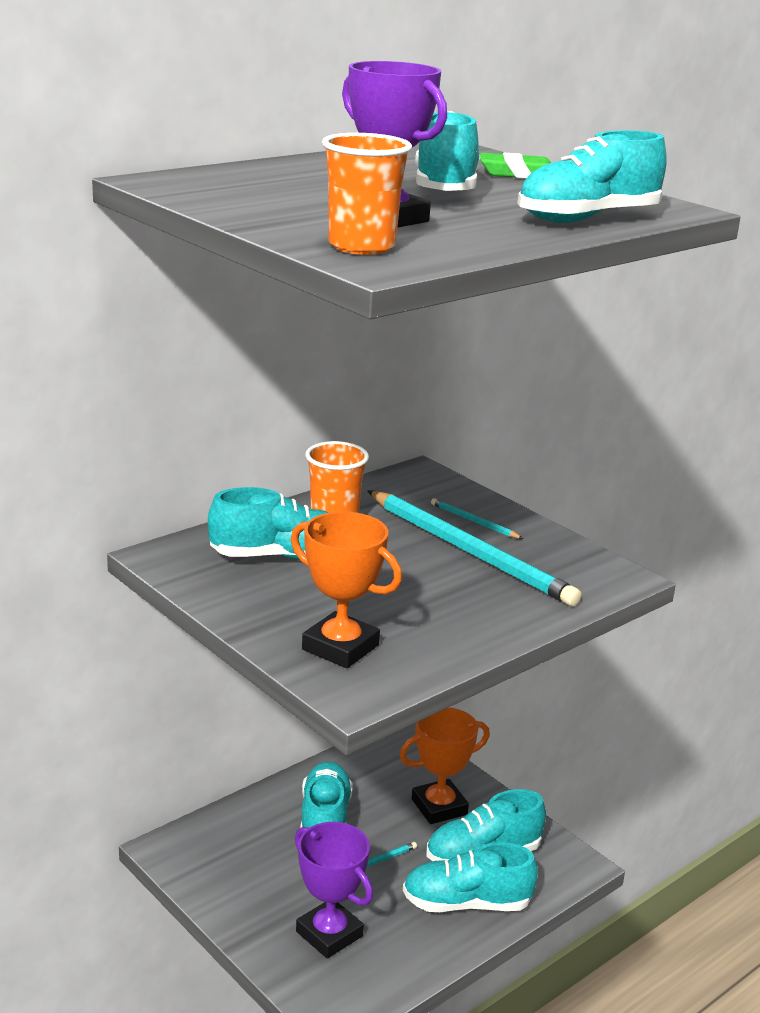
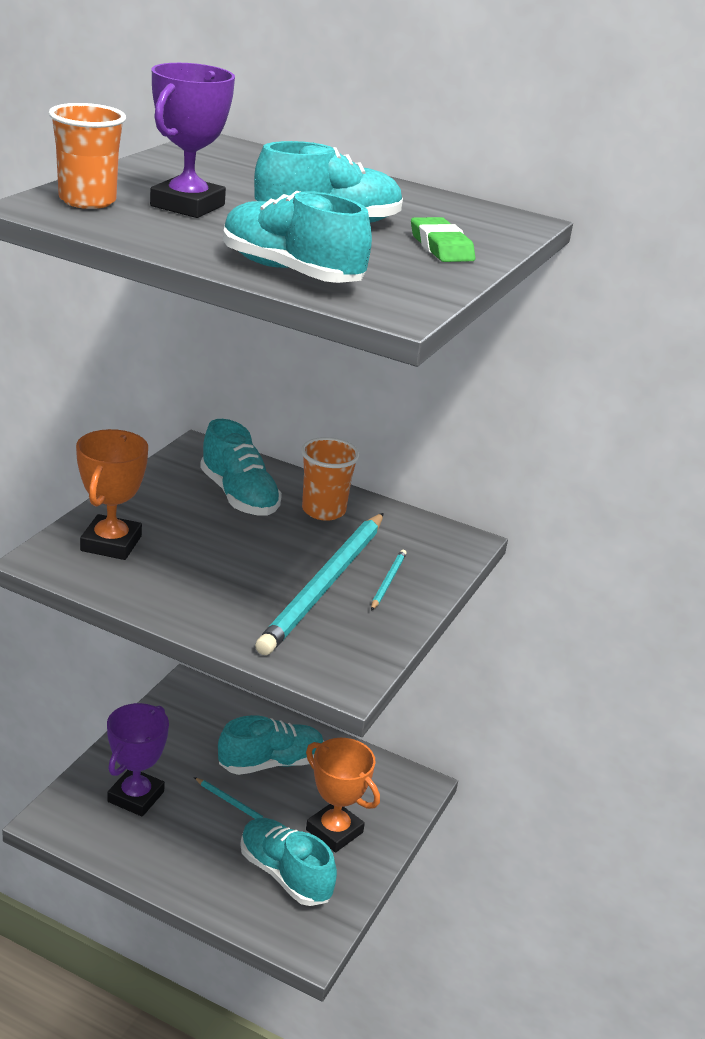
camera: 65 degrees right, 5 degrees up
turquoise shoe [403,842,538,912] -> none

